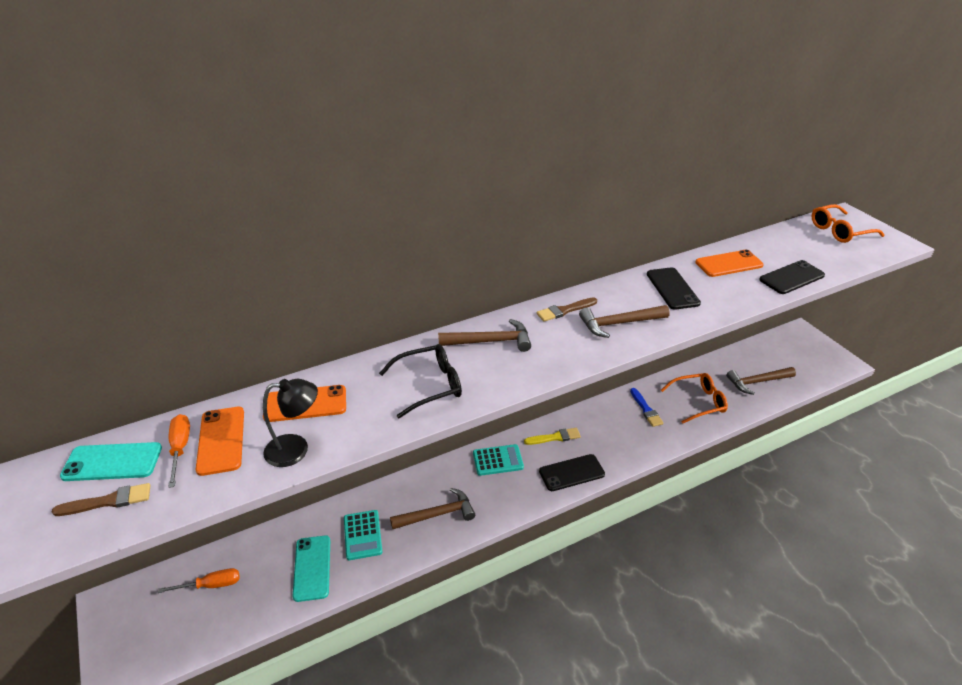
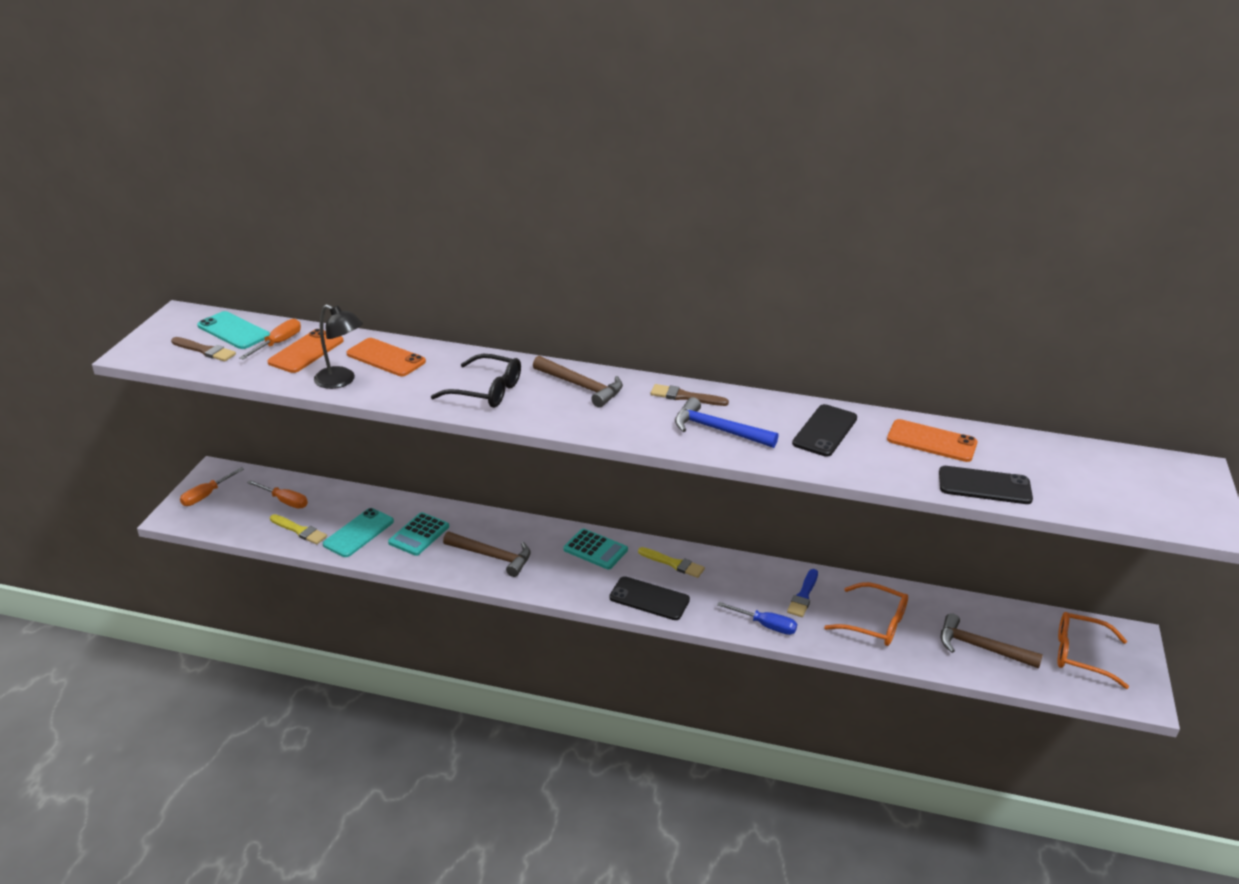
camera: 40 degrees right, 5 degrees down
brown hammer [579,305,670,338] -> blue hammer [675,397,778,448]
orange glasses [812,204,885,243] -> orange glasses moved to [1057,612,1129,689]
none -> orange screwdriver [180,467,244,506]
none -> yellow brush [270,514,327,544]
none -> blue screwdriver [717,602,797,635]

